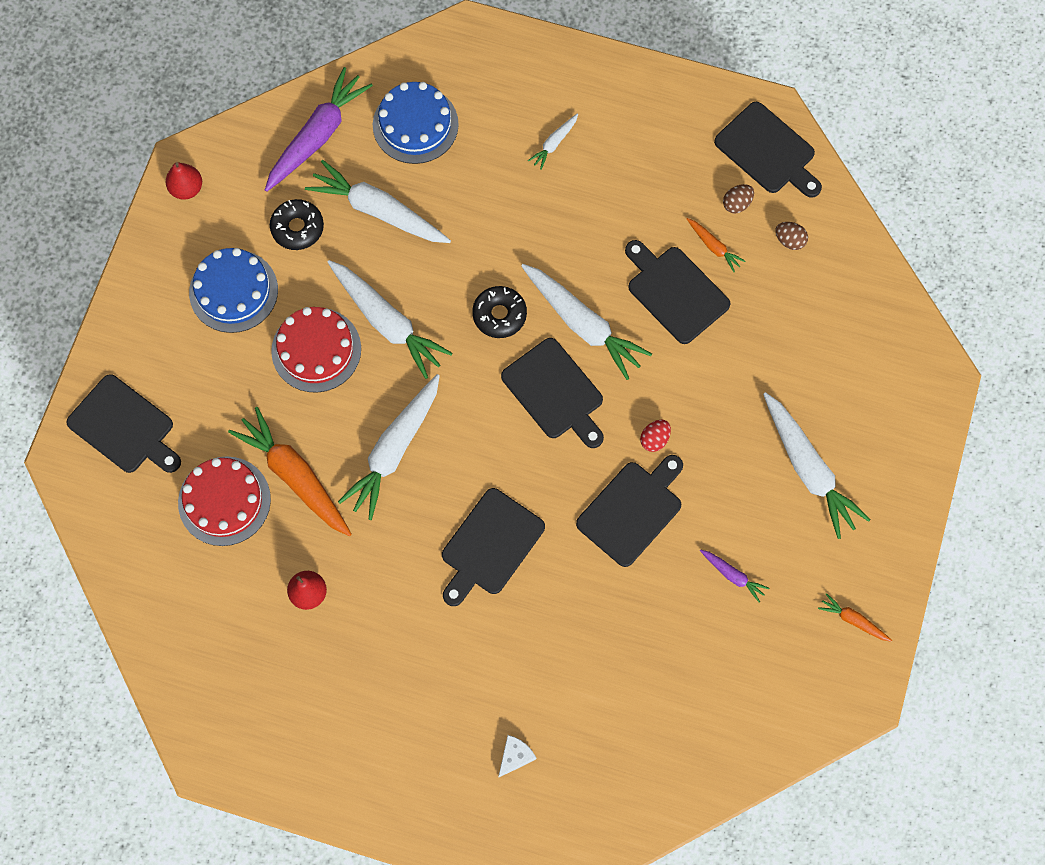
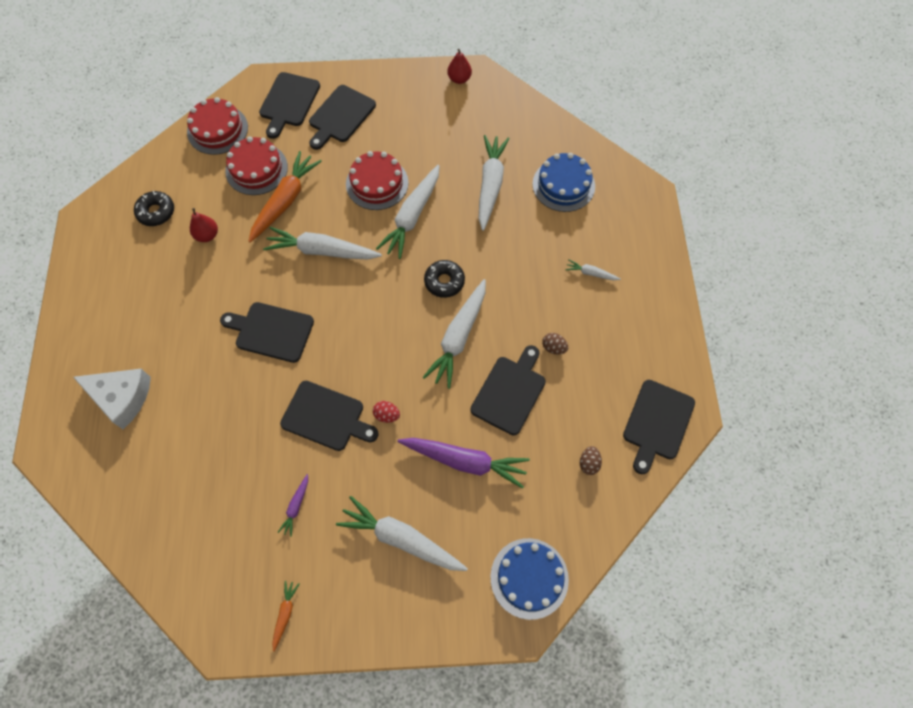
camera: 70 degrees right, 5 degrees down
blue cake [189,248,278,333] -> blue cake moved to [490,538,569,620]
purple carrot [265,67,373,192] -> purple carrot moved to [398,438,530,489]
black donut [270,199,324,250] -> black donut moved to [134,191,174,226]
white cheese [499,735,536,777] -> white cheese [73,369,151,429], size x2.17
black cutting board [501,338,604,448] -> black cutting board moved to [309,85,376,150]
orange carrot [687,218,745,272] -> none
brown egg [723,184,754,214] -> brown egg moved to [542,333,568,354]
white carrot [763,392,871,539] -> white carrot turned 75 degrees clockwise [336,496,468,571]
none -> red cake [187,97,248,155]

